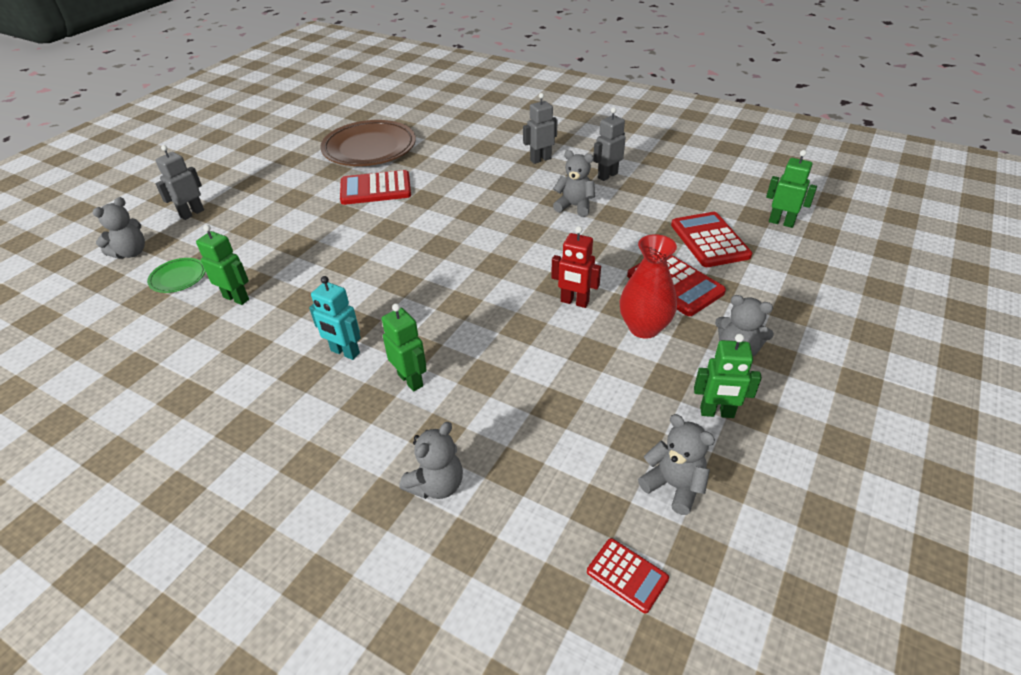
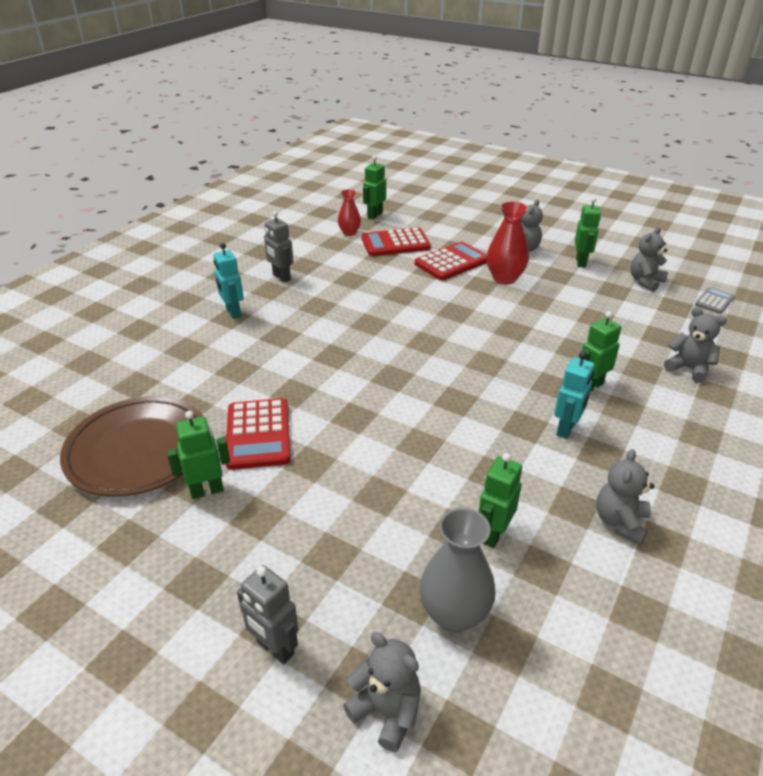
camera: 90 degrees left, 5 degrees down
green plate [147,258,206,293] -> grey vase [420,508,496,633]
grey robot [523,93,557,164] -> turquoise robot [213,243,244,319]
red robot [551,226,601,308] -> none
grey teddy bear [553,150,595,217] -> grey teddy bear moved to [596,449,654,545]
red calculator [587,538,669,613] -> grey calculator [695,287,735,314]
none -> green robot [167,411,230,499]
none -> red vase [338,189,361,236]

